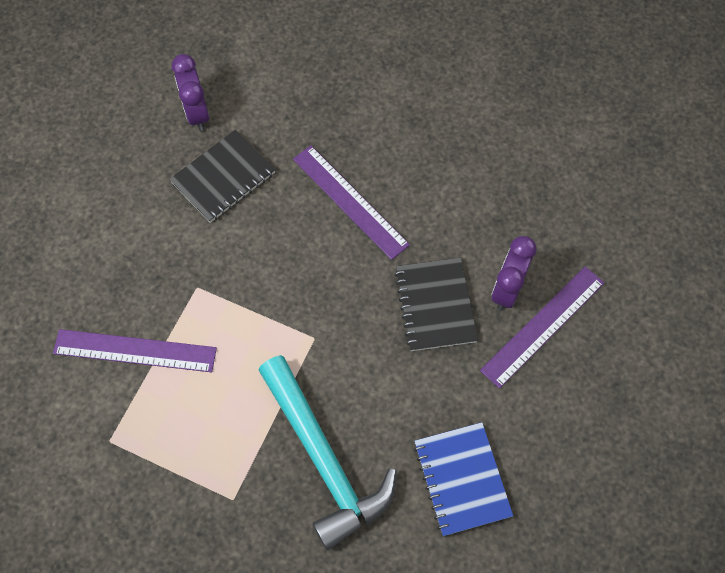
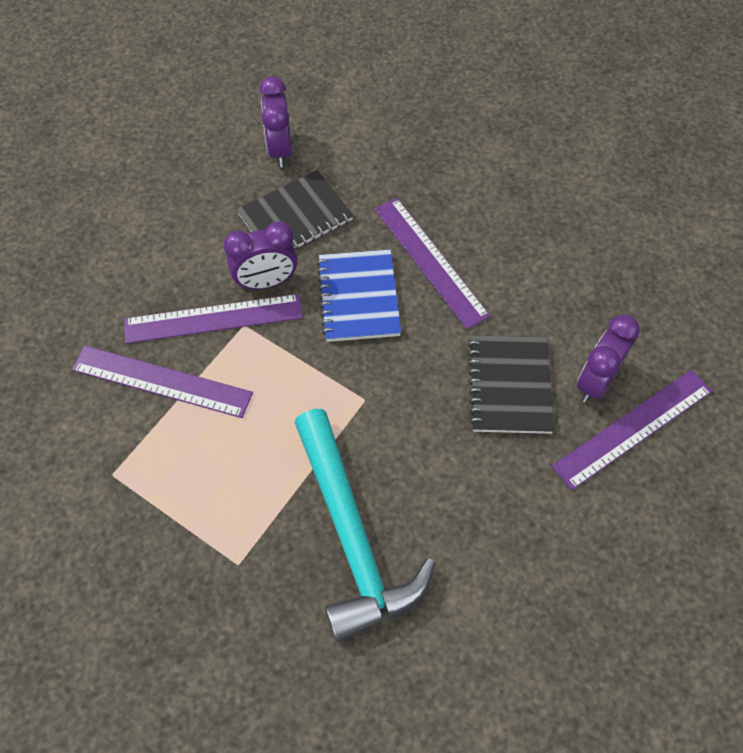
camera: 10 degrees right, 5 degrees down
blue notebook [414,422,513,536] -> blue notebook moved to [317,250,401,342]
none -> purple ruler [124,294,303,344]
none -> purple clock [224,221,298,289]

